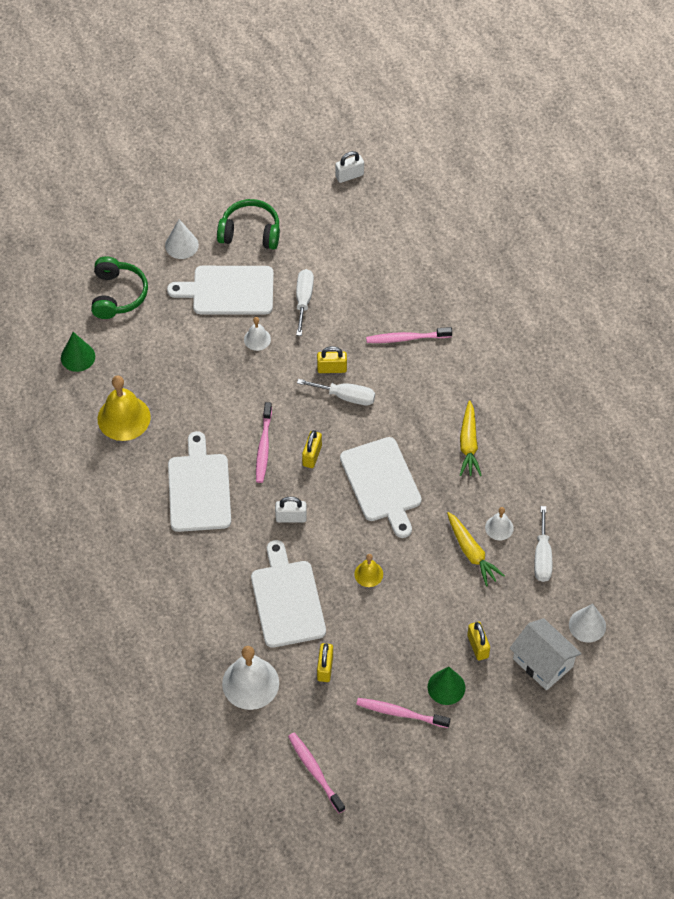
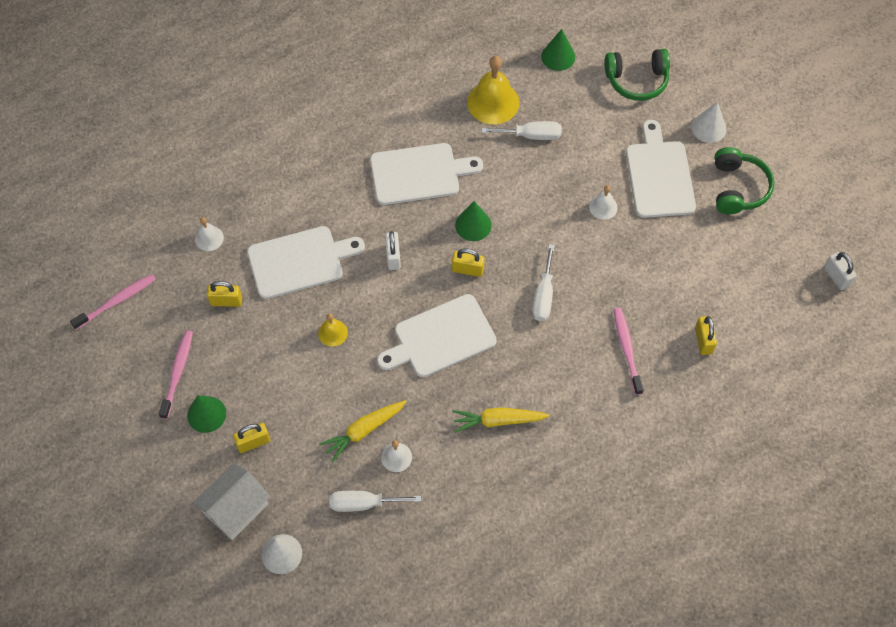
camera: 85 degrees right, 5 degrees up
white bell [222,646,279,710] -> white bell [195,217,224,251], size x0.52
pink toothbrush [256,402,272,483] -> green cone [455,201,492,241]
white screwdriver [296,269,314,336] -> white screwdriver moved to [482,121,562,140]
yellow padlock [317,346,347,373] -> yellow padlock moved to [695,316,717,355]

